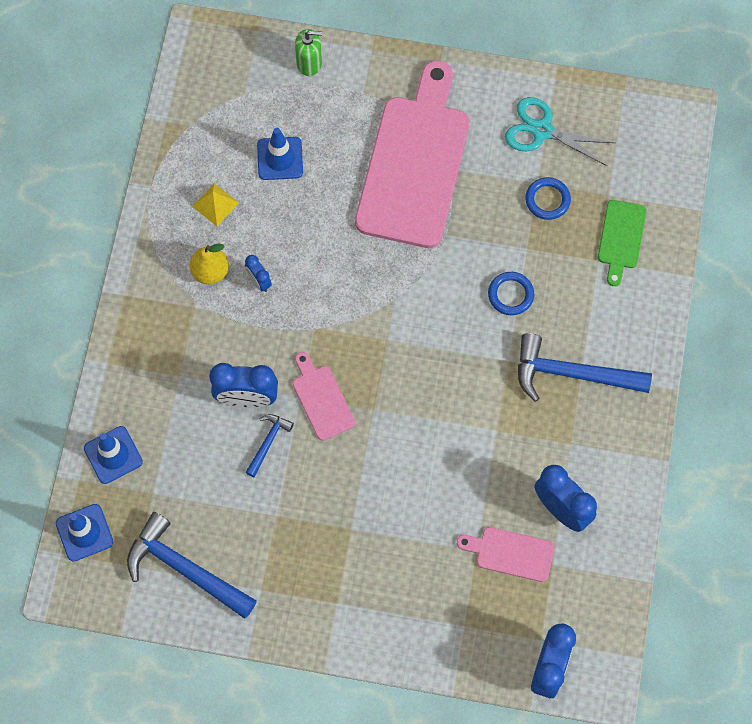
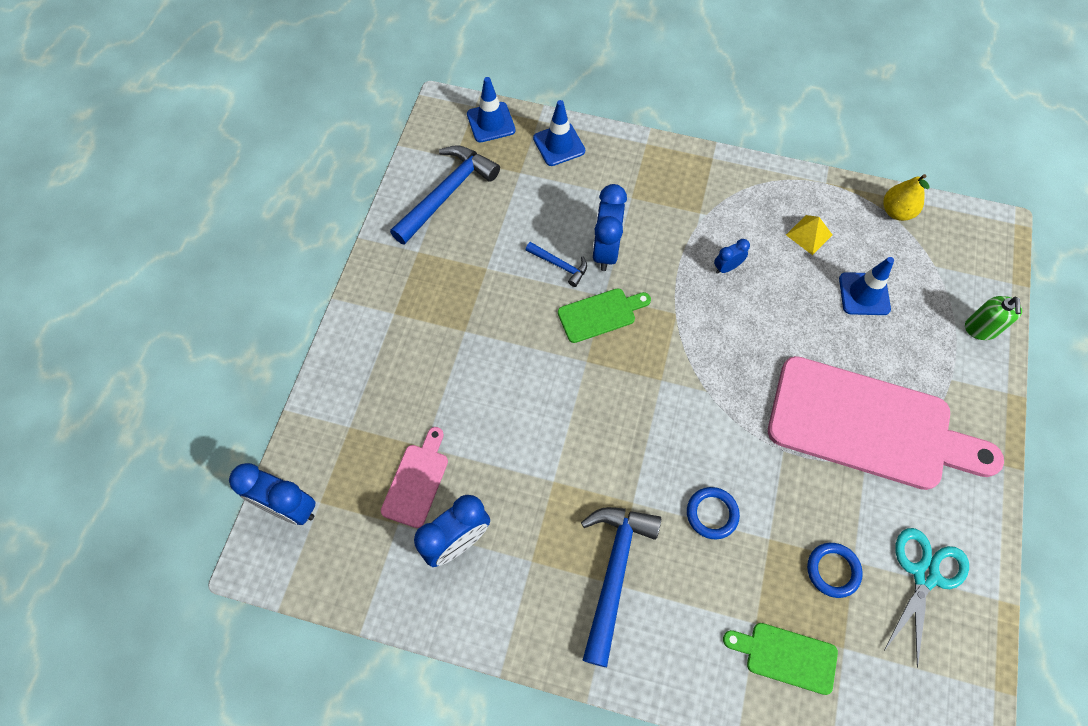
camera: 95 degrees right, 5 degrees down
yellow pear [190,244,229,284] -> yellow pear moved to [883,174,930,221]
pink cutting board [293,352,355,441] -> green cutting board [558,288,651,343]

